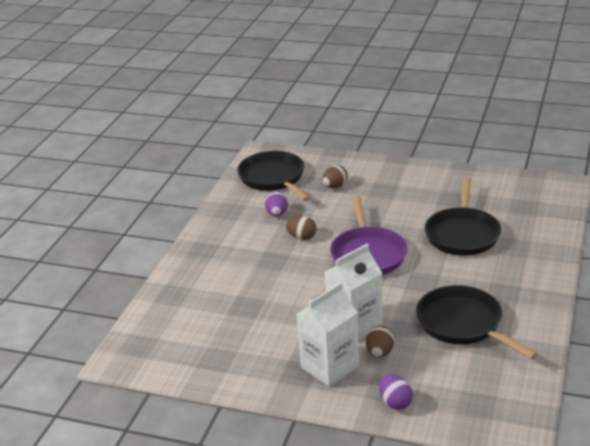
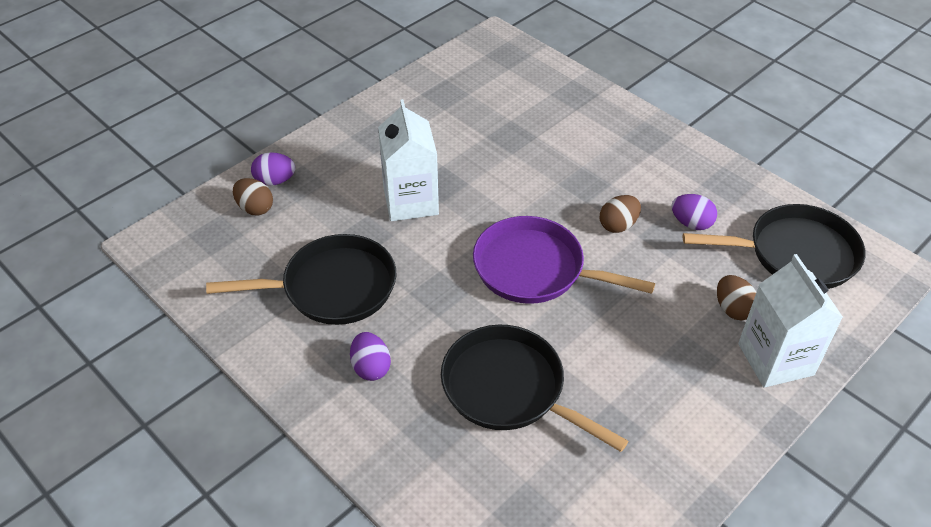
camera: 115 degrees right, 15 degrees up
white carton [297,282,359,387] -> white carton moved to [738,254,843,388]
brown egg [366,326,394,358] -> brown egg moved to [233,178,273,216]
none -> purple egg [350,332,391,381]

